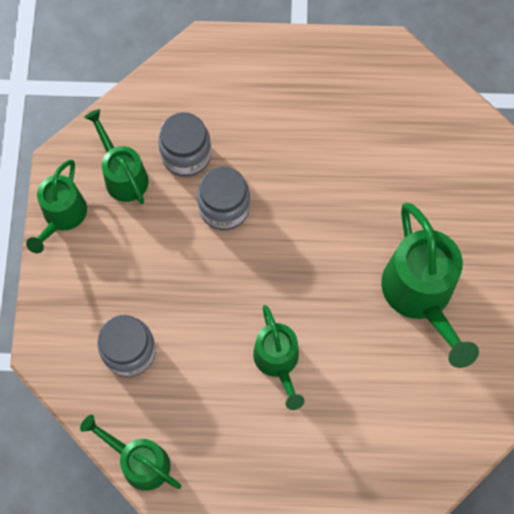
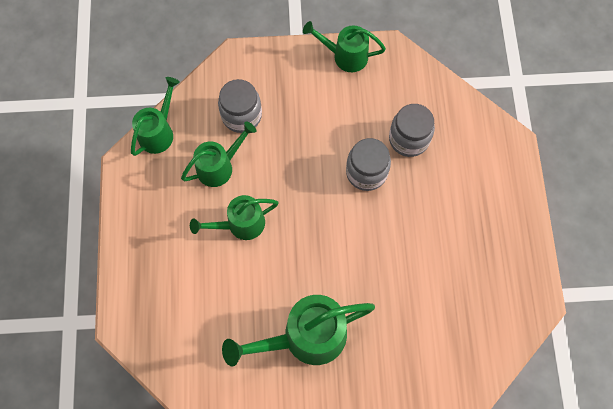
camera: 85 degrees right, 0 degrees up
green watering can [84,109,149,204] -> green watering can moved to [181,121,256,187]

